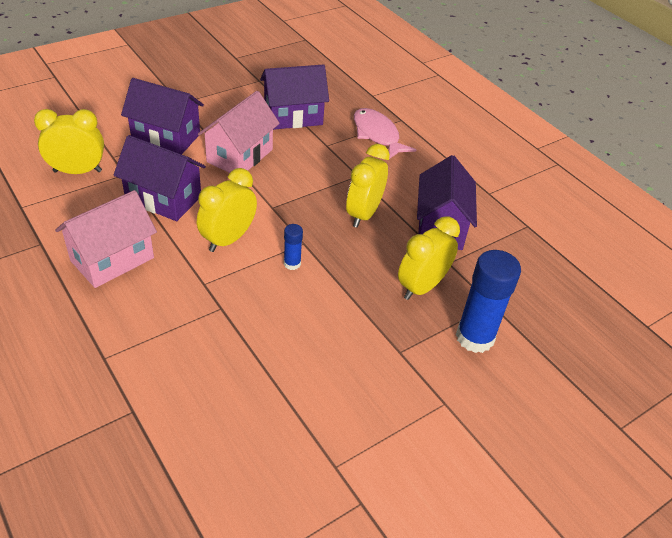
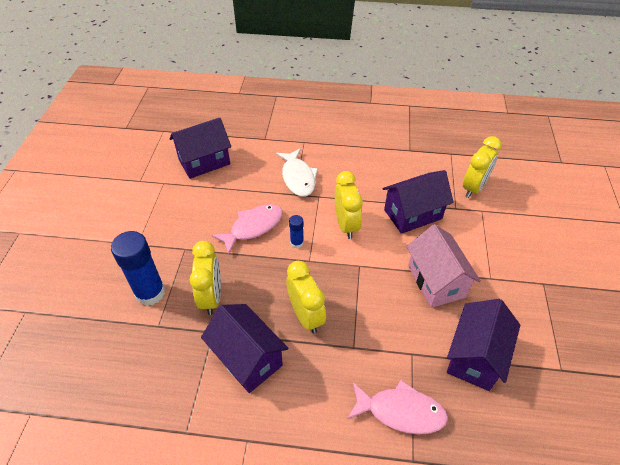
camera: 135 degrees right, 5 degrees up
pink house [55,190,157,288] -> none
purple house [121,78,204,154] -> purple house moved to [170,118,231,179]
none -> pink fish [211,204,283,255]
none -> white fish [276,148,318,197]

